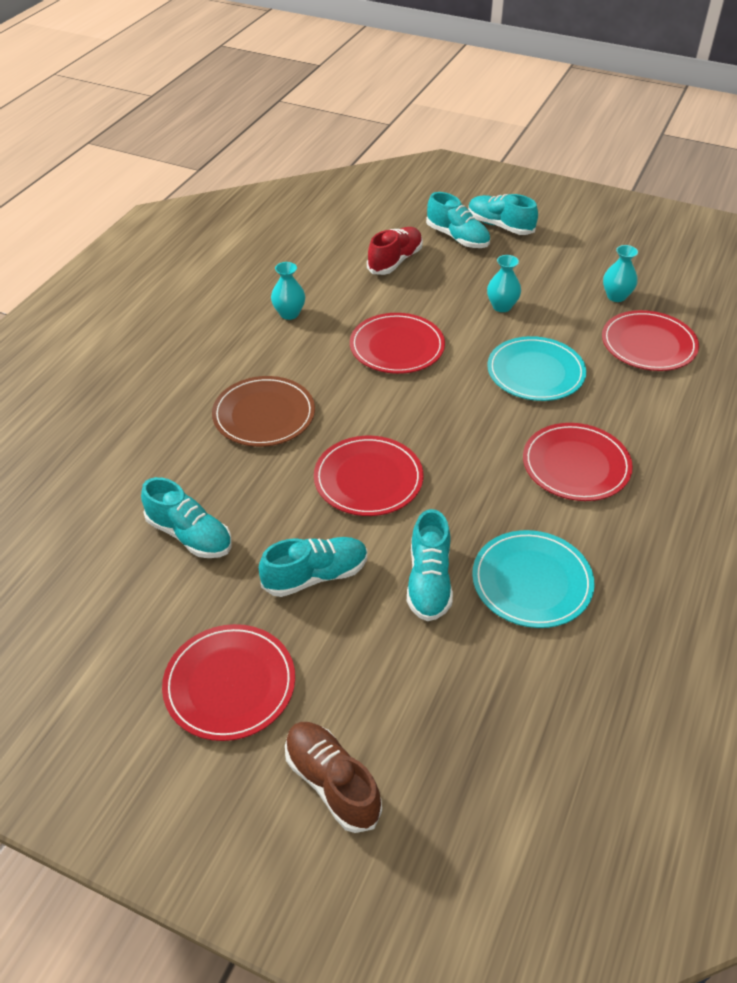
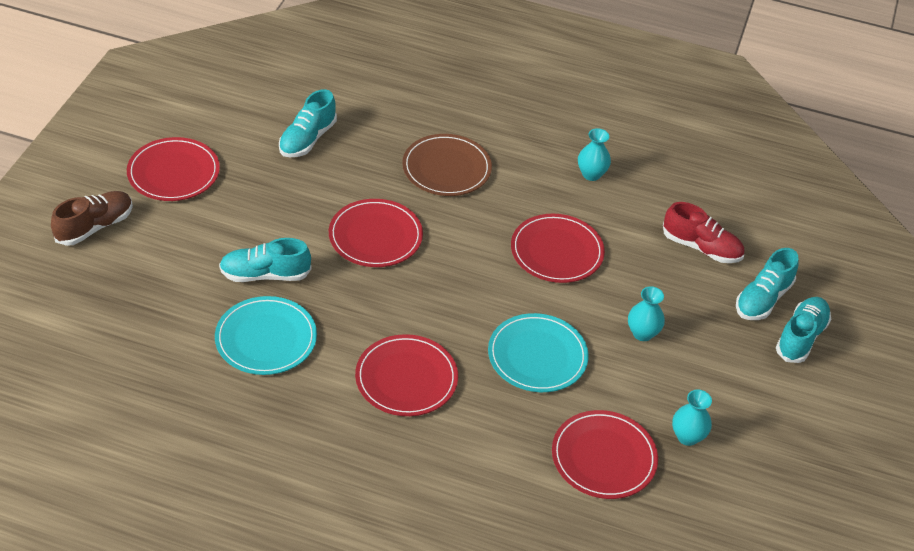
camera: 80 degrees right, 0 degrees up
turquoise shoe [259,537,367,597] -> none

